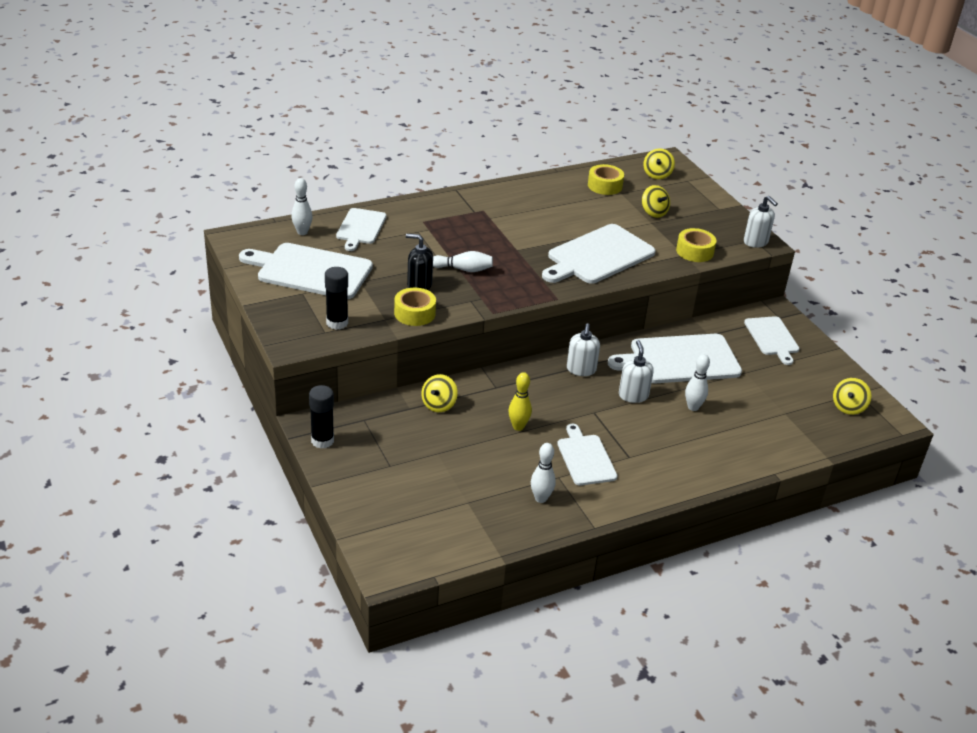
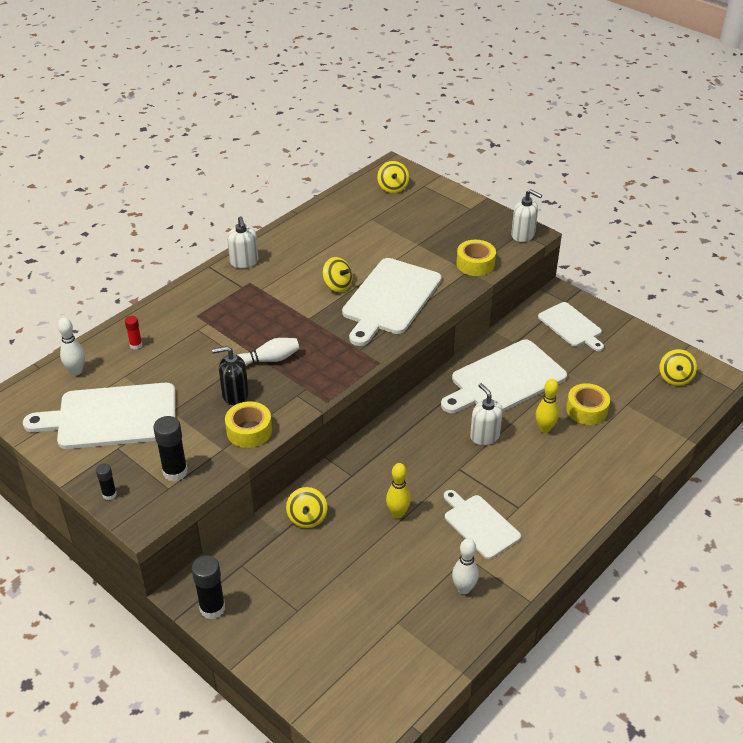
camera: 20 degrees left, 5 degrees up
white cutting board [336,208,386,251] -> red glue stick [125,316,142,349]
white soap dispenser [567,323,600,376] -> white soap dispenser moved to [227,216,259,268]
yellow tape [588,164,624,195] -> yellow tape moved to [566,383,610,425]
yellow spinning top [642,185,670,218] -> yellow spinning top moved to [322,257,353,292]
white bowling pin [685,354,710,411] -> yellow bowling pin [536,379,559,433]
none -> black glue stick [96,464,117,500]

